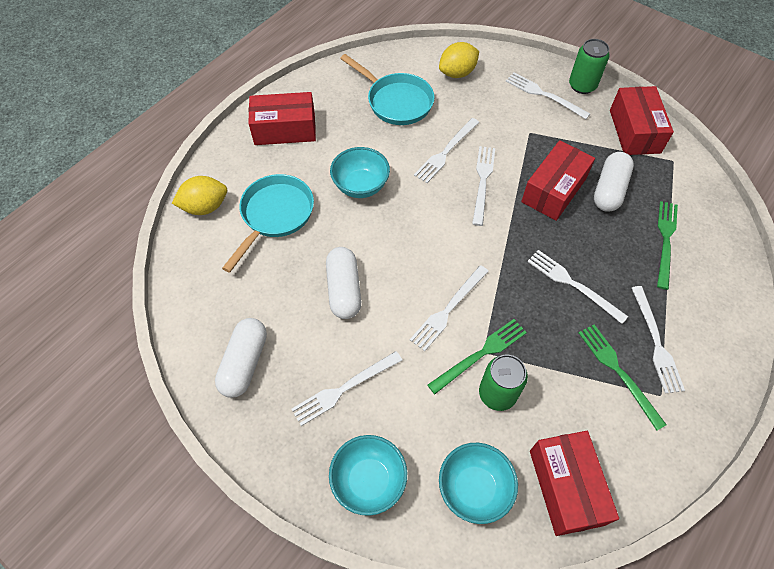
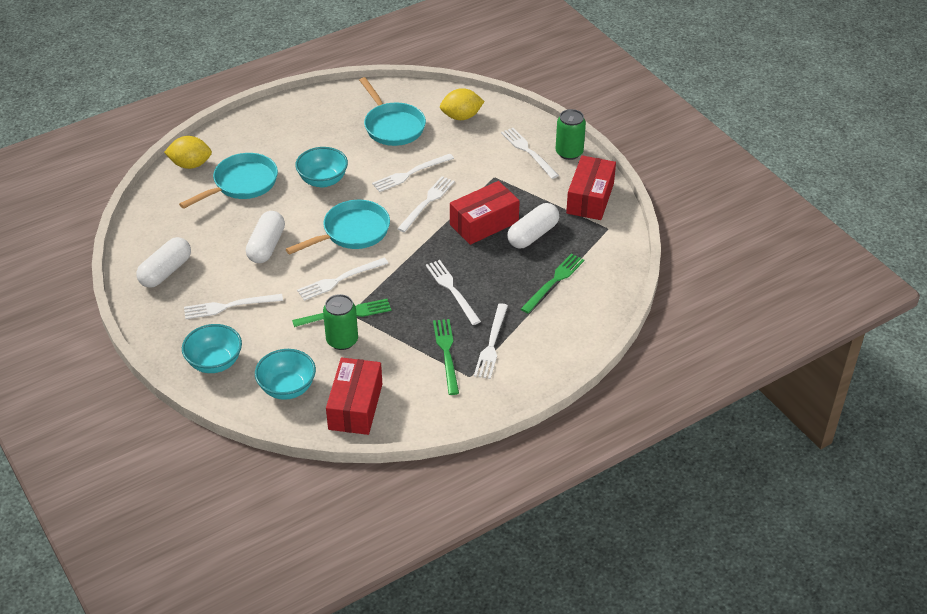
camera: 20 degrees right, 15 degrees down
red box [248,92,316,145] -> none
none -> turquoise pan [286,200,390,255]

